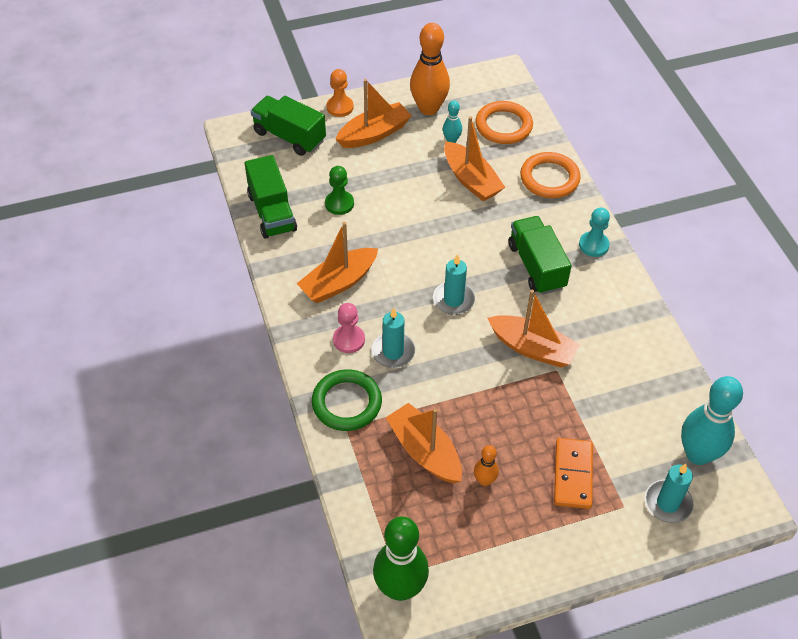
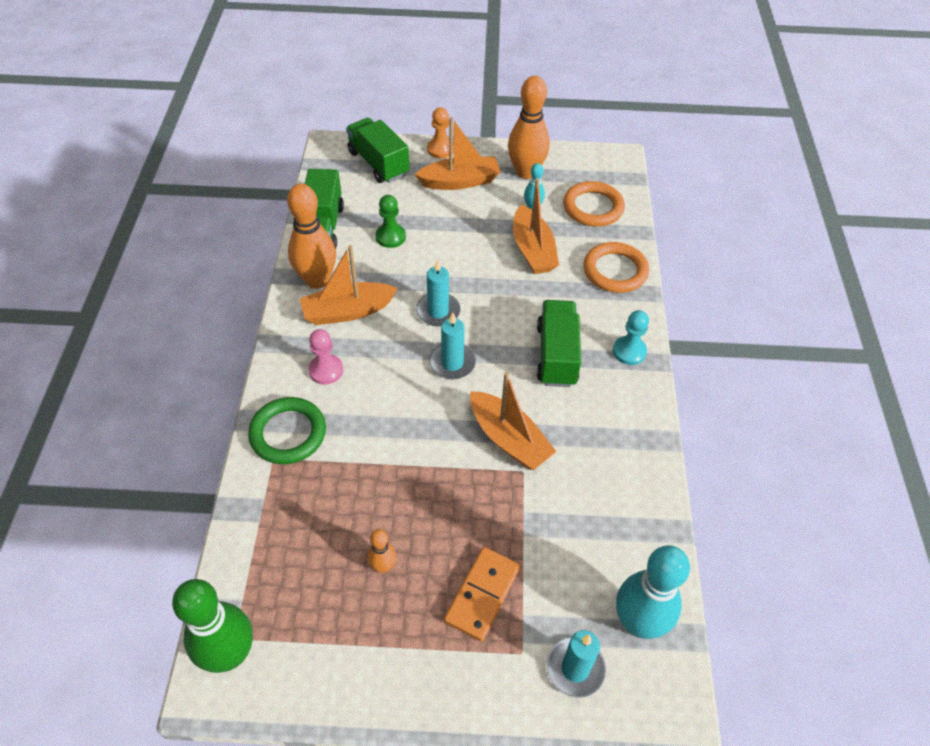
camera: 20 degrees right, 0 degrees up
turquoise candle [371,308,415,368] -> turquoise candle moved to [416,259,460,326]
orange boat [386,403,462,484] -> none
none -> orange bowling pin [287,184,336,289]

